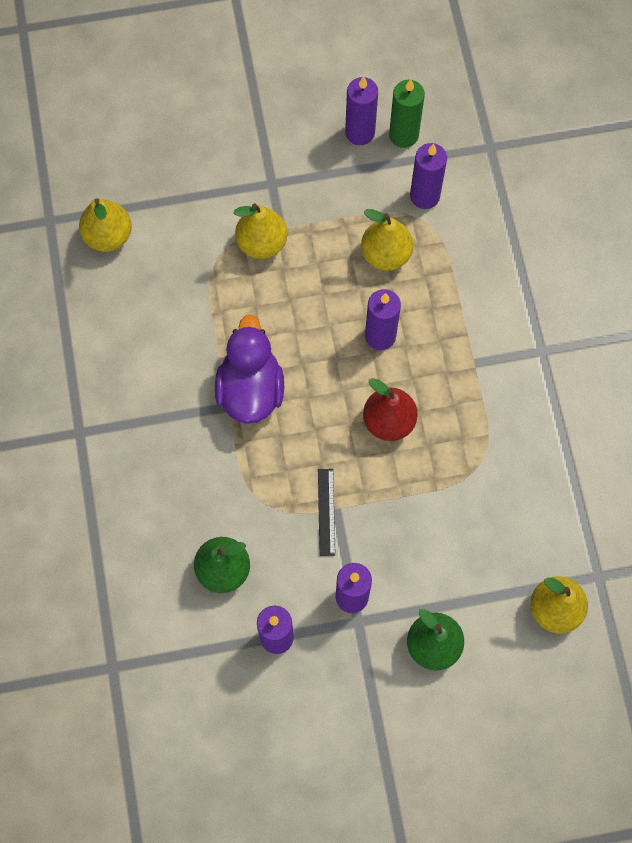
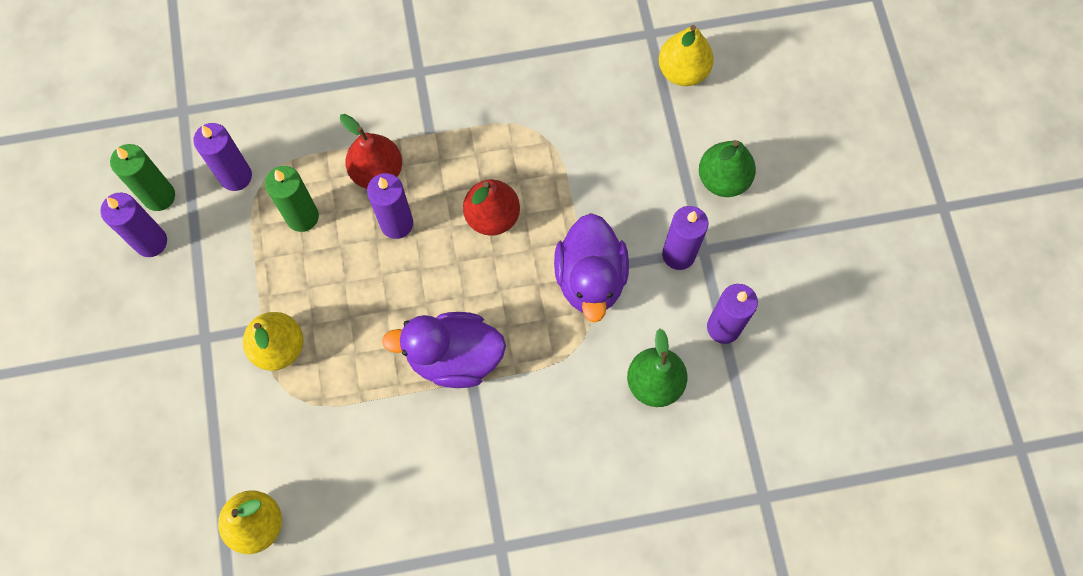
camera: 90 degrees left, 0 degrees up
black ruler [318,469,335,556] -> purple duck [554,213,629,323]
yellow pear [361,209,413,271] -> green candle [265,166,319,232]
none -> red pear [340,114,402,189]

